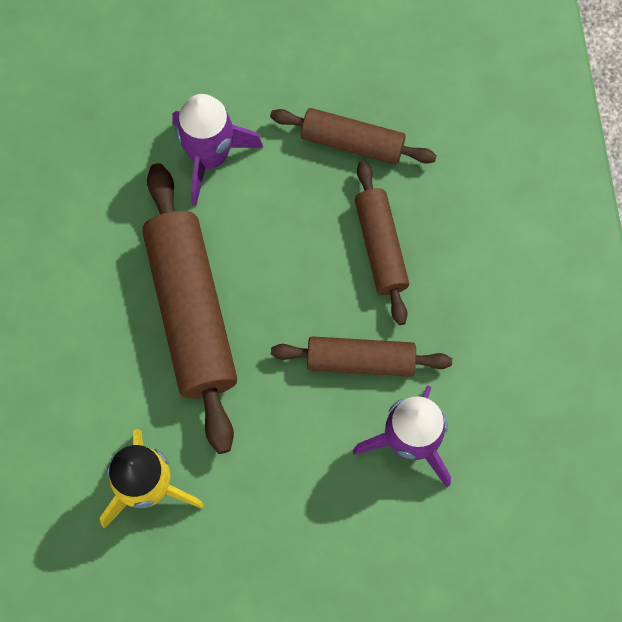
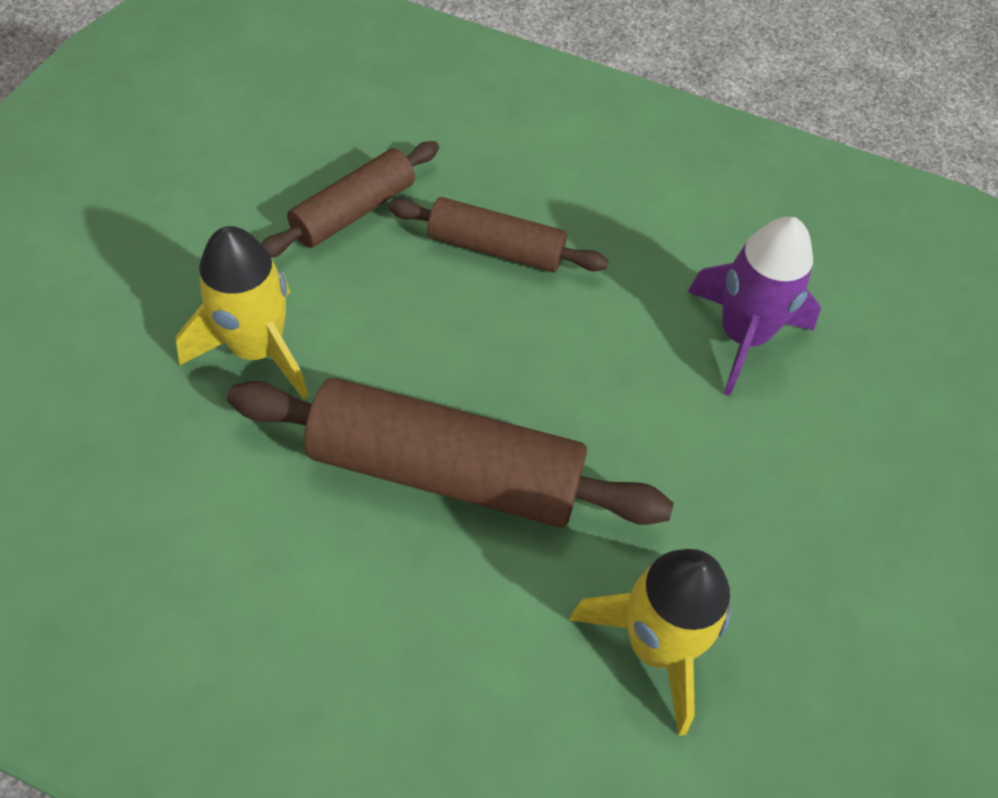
camera: 65 degrees left, 15 degrees down
purple rocket [172,94,263,206] -> yellow rocket [176,226,309,400]
brown rolling pin [271,336,452,377] -> none

